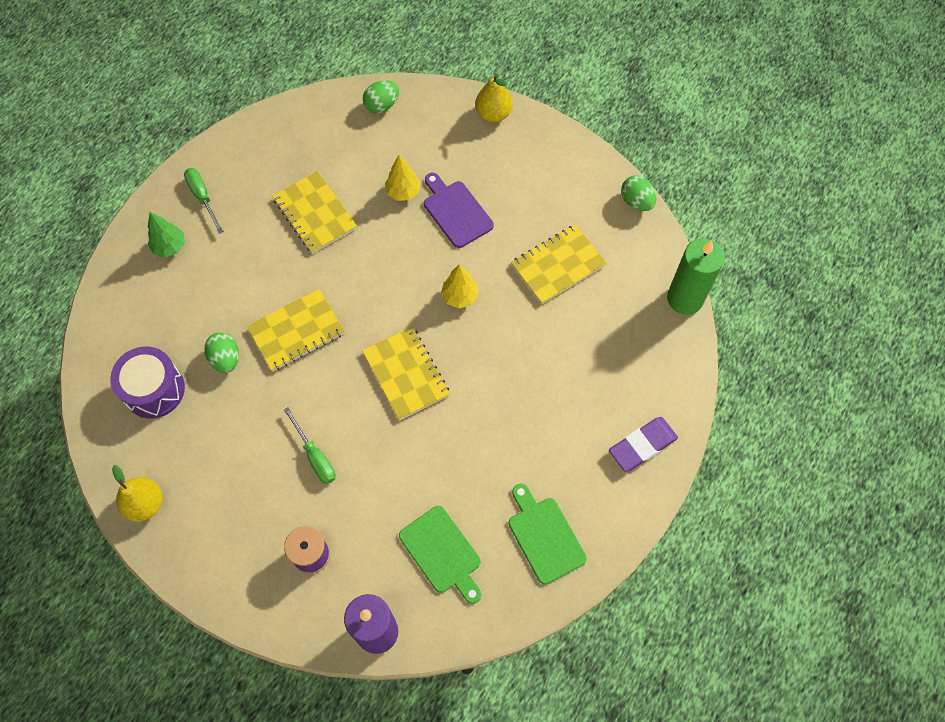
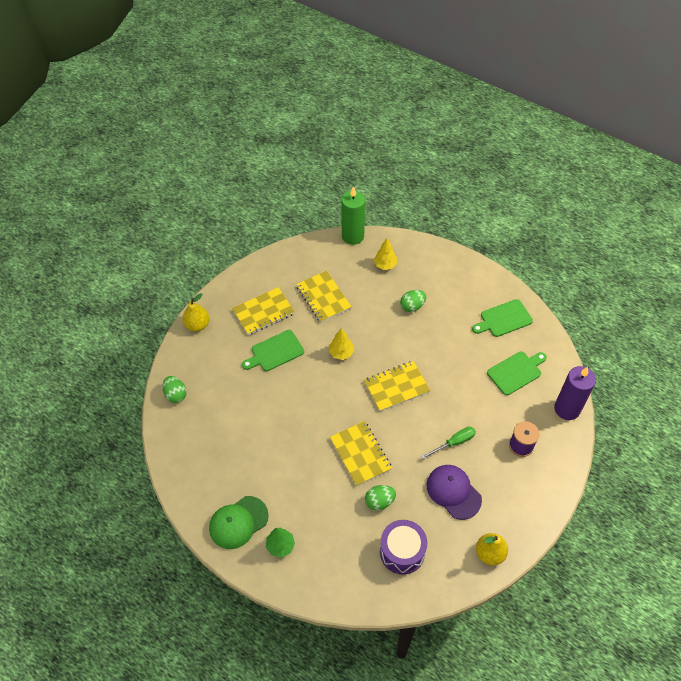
camera: 85 degrees left, 10 degrees down
green screwdriver [184,168,224,234] -> green cap [209,496,268,549]
yellow notebook [272,171,357,254] -> yellow notebook moved to [232,287,295,335]
yellow tree [385,155,421,201] -> yellow tree moved to [374,238,397,270]
purple cutting board [424,173,494,248] -> green cutting board [242,330,304,371]
purple eraser [609,417,678,472] -> none
green egg [621,175,656,211] -> green egg moved to [400,290,426,312]
none -> purple cap [426,465,482,520]

